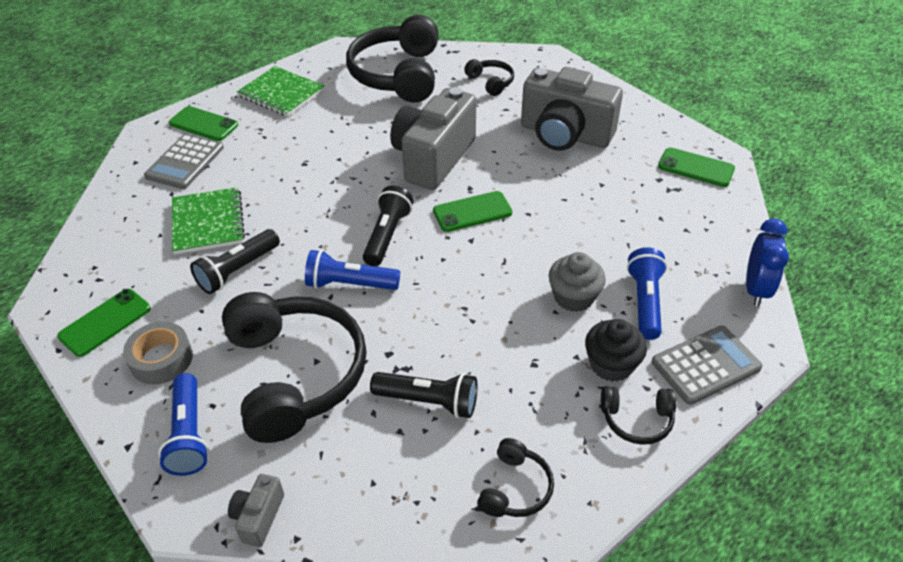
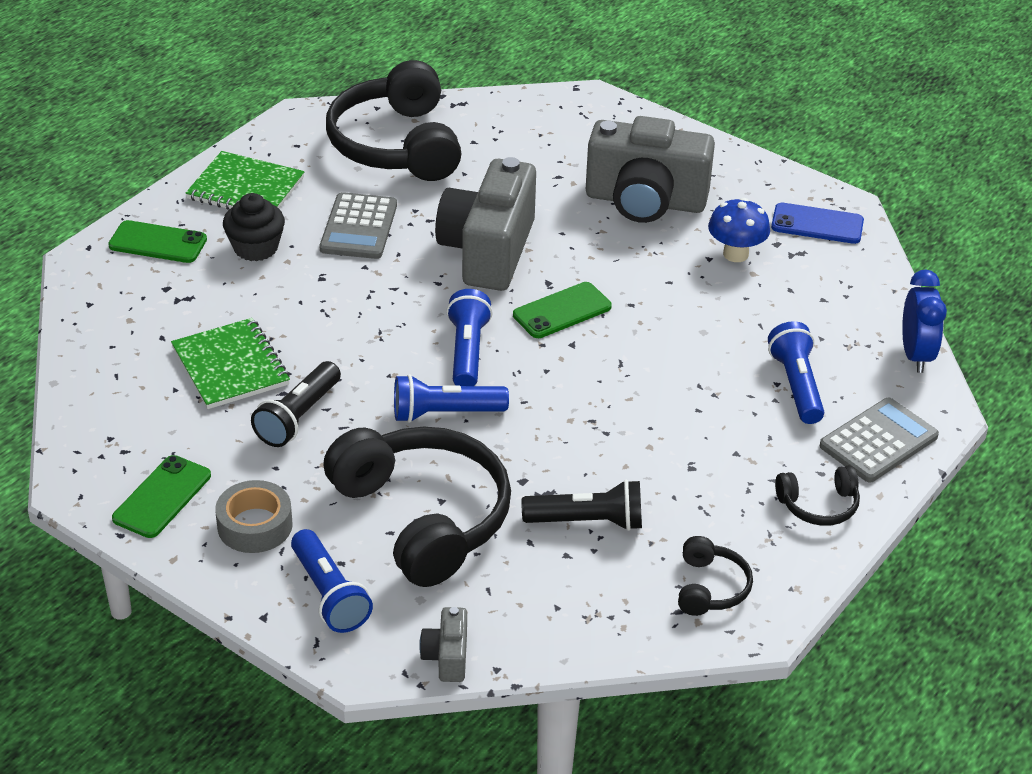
camera: 15 degrees left, 5 degrees down
grey calculator [144,134,224,189] -> grey calculator moved to [320,192,397,259]
black flashlight [363,185,413,266] -> blue flashlight [446,289,493,386]
black headphones [464,59,514,96] -> none
grey cupcake [549,252,606,312] -> none
black cupcake [585,319,647,382] -> black cupcake moved to [223,193,285,261]
green phone [658,147,735,187] -> blue phone [771,203,864,244]
none -> blue mushroom [708,198,770,262]

